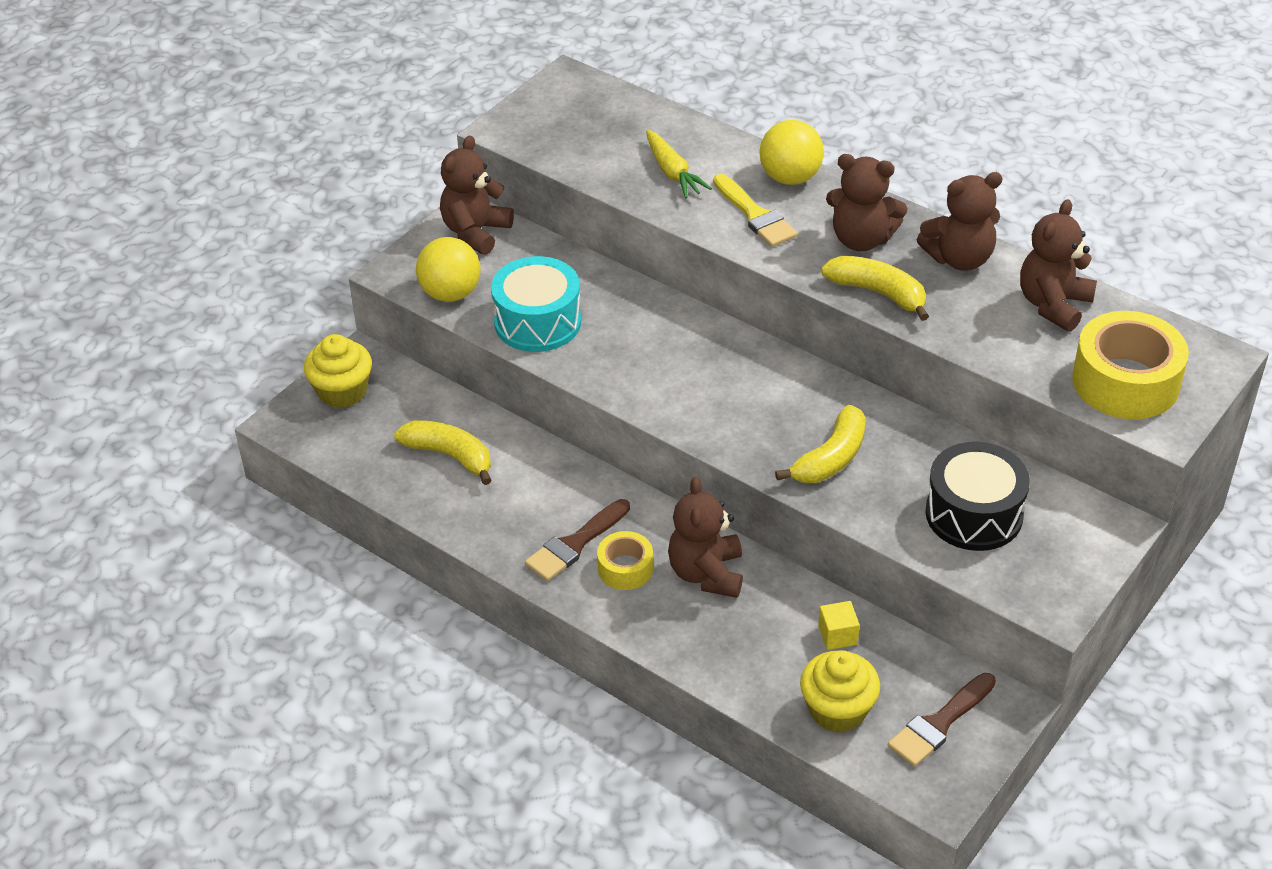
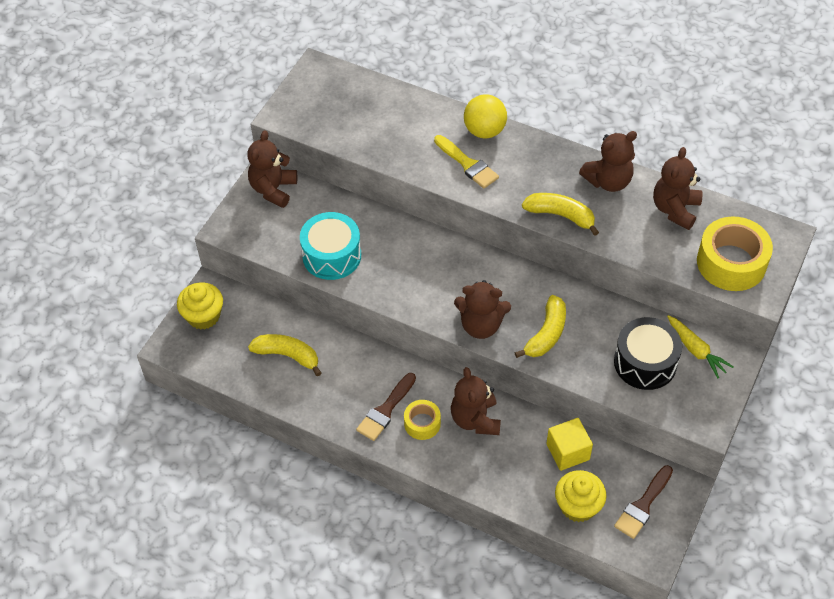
camera: 10 degrees left, 10 degrees up
yellow ball [416,237,480,302] -> none
yellow carrot [646,130,712,198] -> yellow carrot moved to [667,315,733,378]
yellow cube [818,601,860,650] -> yellow cube [546,418,593,471], size x1.60
brown teddy bear [826,154,908,251] -> brown teddy bear moved to [454,280,511,339]

